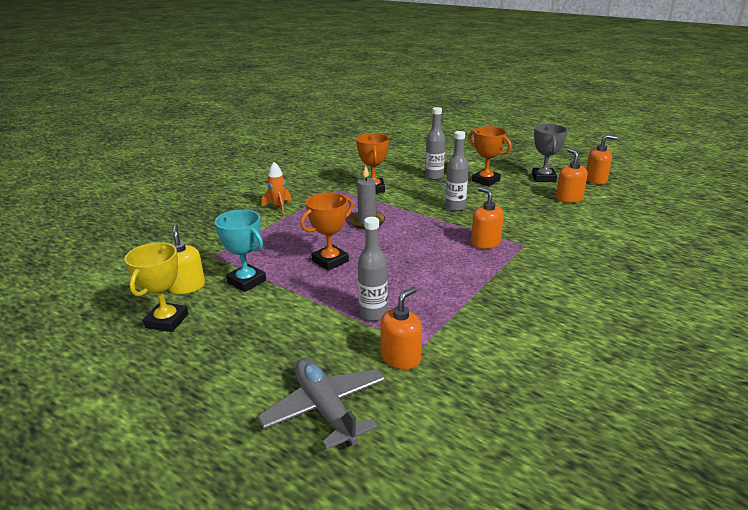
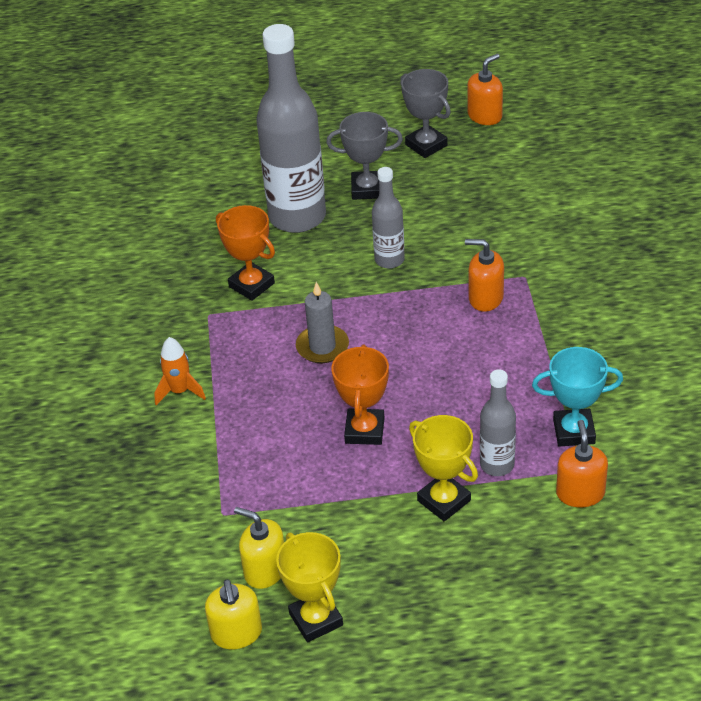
camera: 40 degrees left, 15 degrees up
turquoise trophy [215,209,266,292] -> turquoise trophy moved to [532,347,623,447]
grey plane [258,358,385,450] -> none
grey bottle [425,107,445,180] -> grey bottle [256,24,326,233], size x1.99
orange trophy [468,126,512,186] -> grey trophy [326,112,403,200]
orange soap dispenser [556,149,588,203] -> none
none -> yellow soap dispenser [205,579,262,649]
none -> yellow trophy [409,415,478,521]

